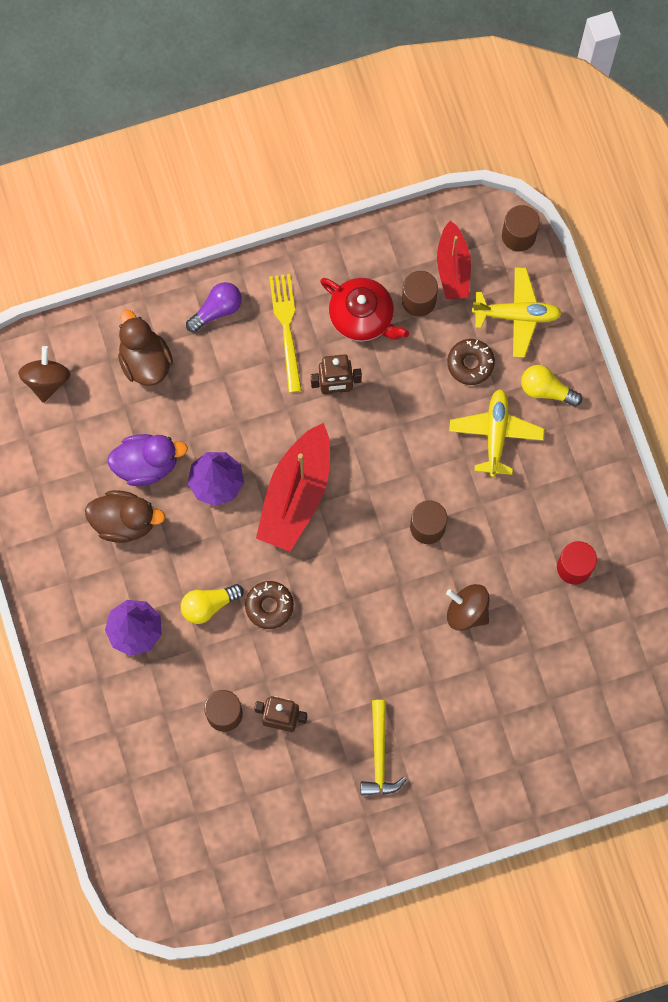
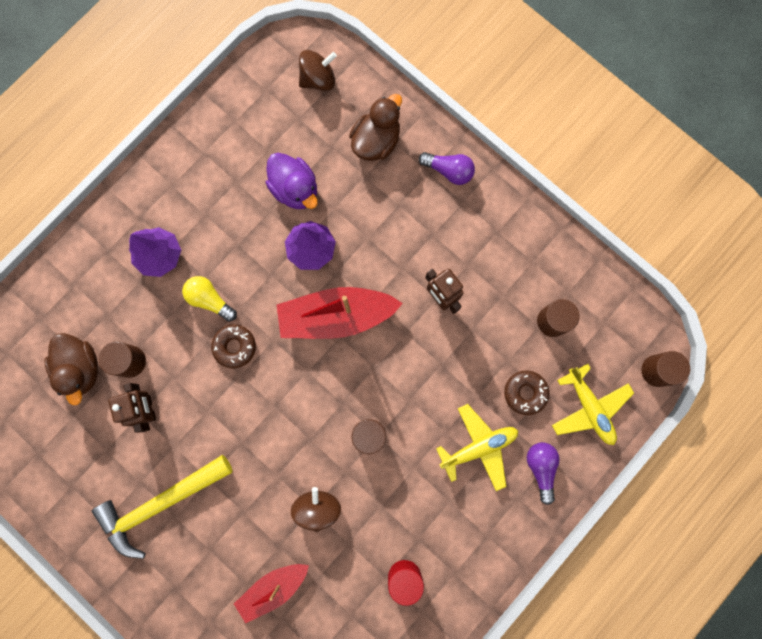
camera: 60 degrees right, 5 degrees up
brown duck [85,490,165,543] -> brown duck moved to [44,333,98,405]
yellow fork [269,274,302,393] -> none
red teapot [320,278,409,341] -> none
yellow hammer [360,700,407,795] -> yellow hammer [92,455,233,559], size x1.58
red boat [437,220,471,299] -> red boat moved to [234,564,309,623]
yellow light bulb [521,365,582,407] -> purple light bulb [527,442,560,505]

